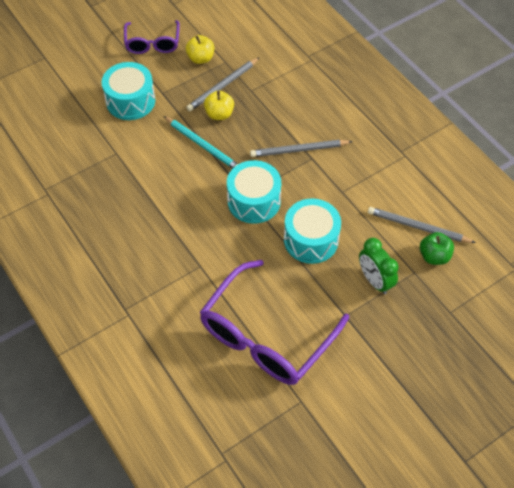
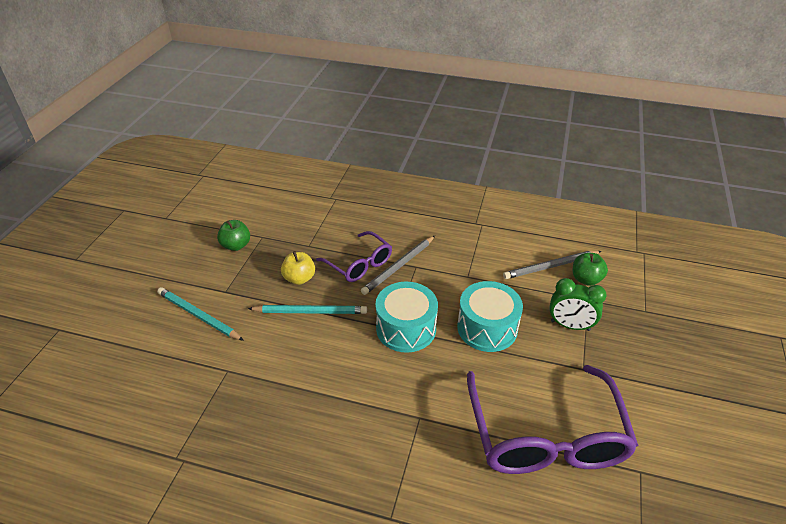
camera: 40 degrees left, 15 degrees down
turquoise drum [102,62,155,120] -> turquoise pencil [157,287,244,341]
purple glasses [124,20,180,54] -> purple glasses moved to [316,231,392,282]
yellow apple [186,35,214,64] -> green apple [217,220,250,251]
grey pencil [186,57,260,112] -> none

